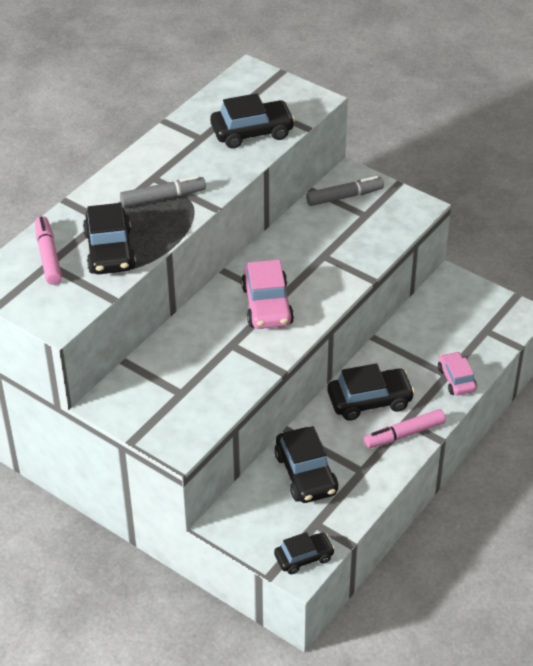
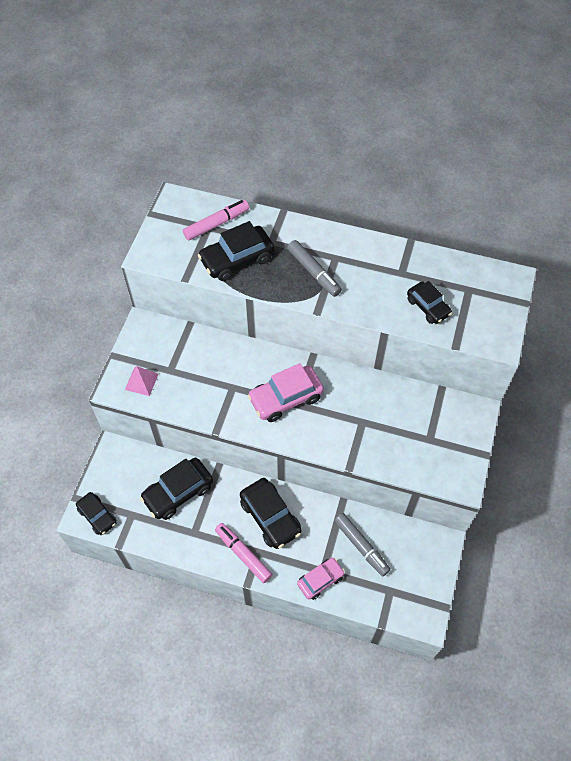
camera: 70 degrees right, 15 degrees up
black car [210,93,295,149] -> black car [407,281,452,324], size x0.63
grey marker [306,176,384,206] -> grey marker moved to [334,513,390,576]
none -> pink pyramid [125,366,158,396]

